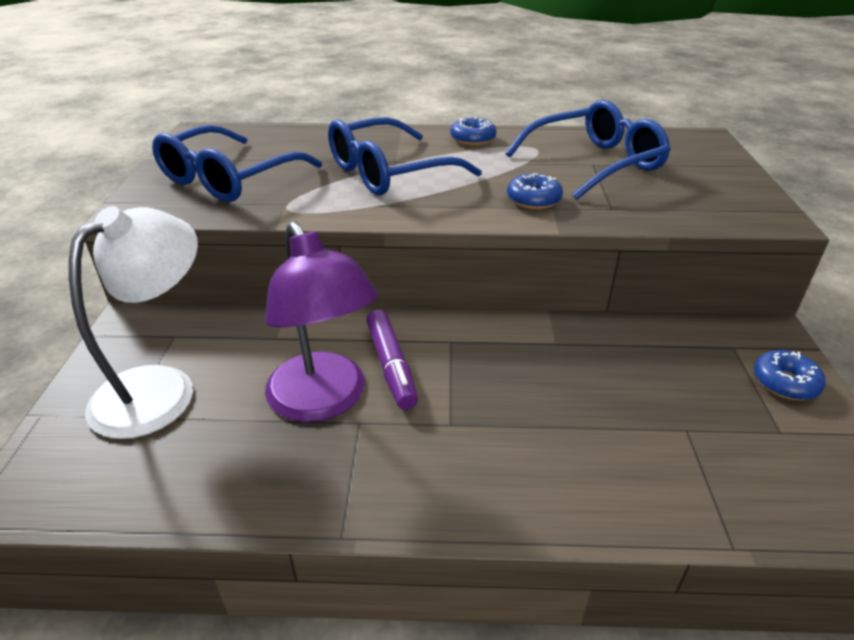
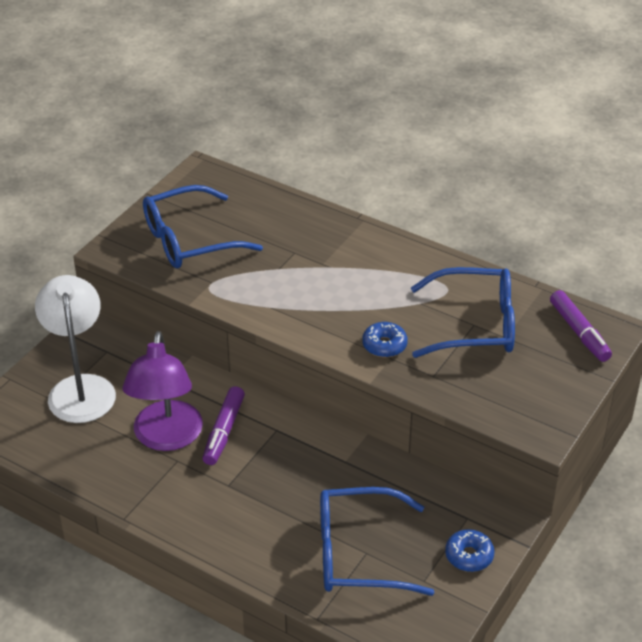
camera: 30 degrees right, 5 degrees up
white lamp [69,206,198,439] -> white lamp turned 75 degrees counterclockwise [35,275,116,423]
blue glasses [328,117,482,195] -> blue glasses moved to [320,487,434,596]
blue donut [450,117,496,146] -> none
none -> purple marker [550,290,612,362]

